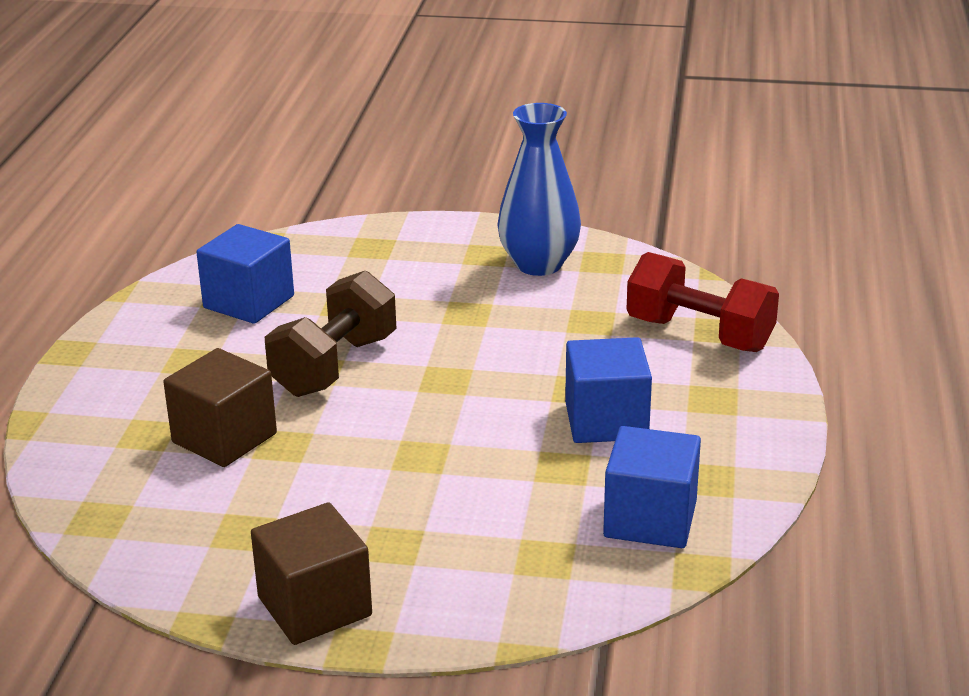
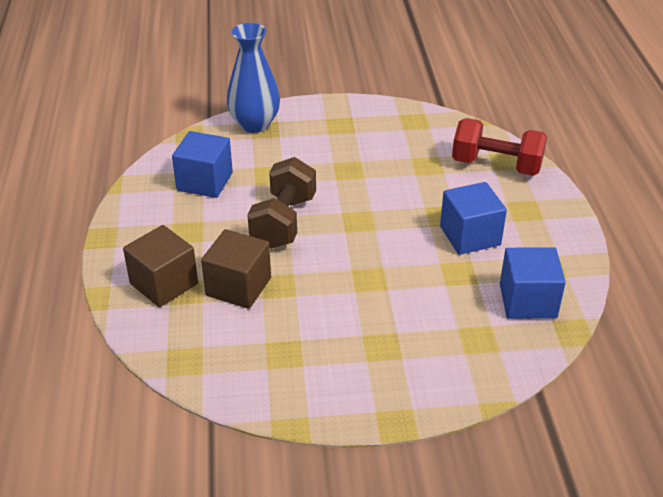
camera: 15 degrees left, 10 degrees up
brown cube [251,502,372,645] -> brown cube moved to [123,225,198,307]
blue vase [497,103,581,276] -> blue vase moved to [227,23,280,133]

